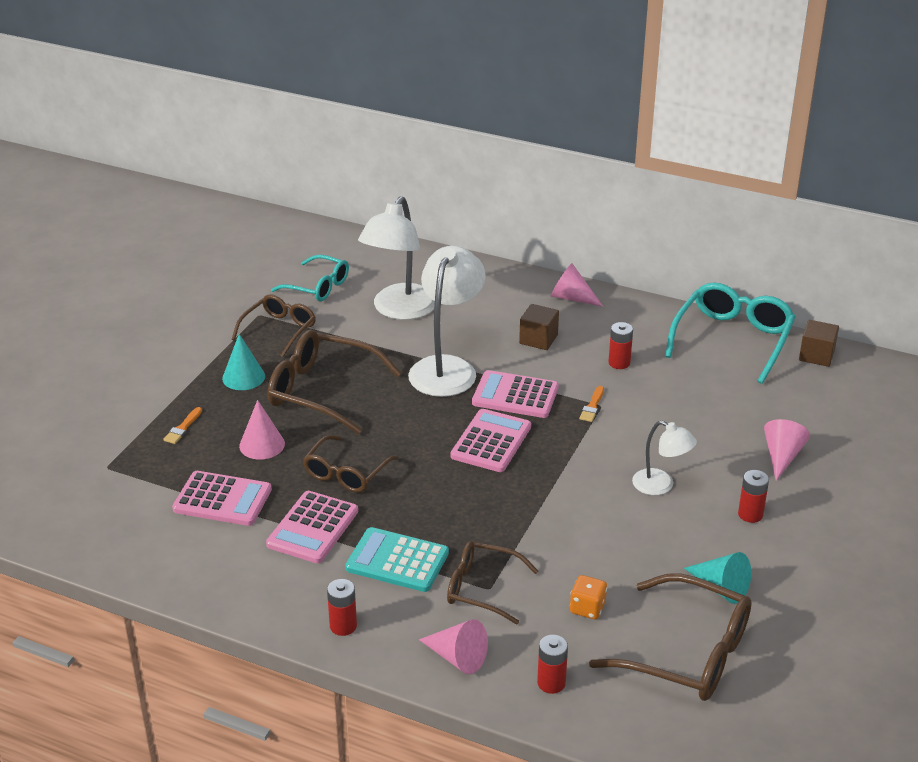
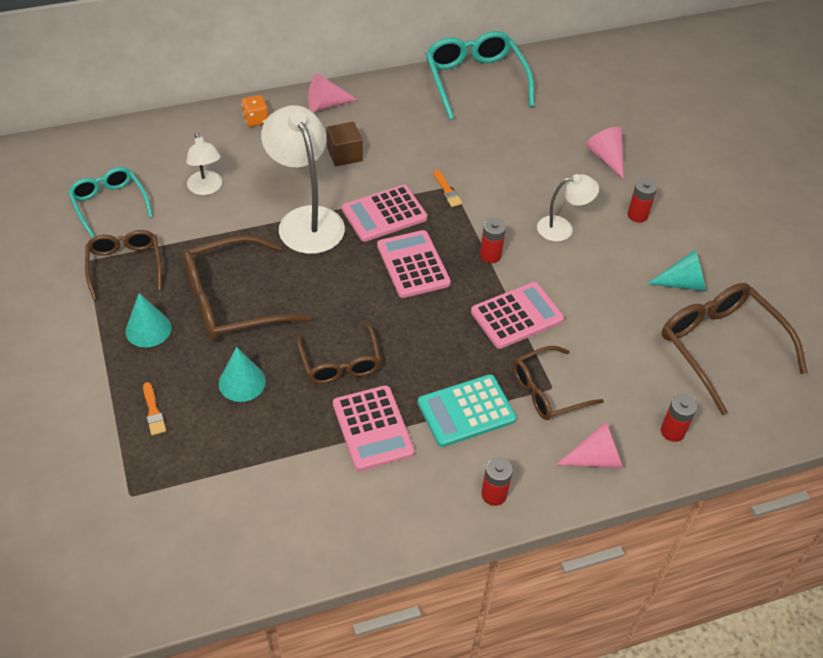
camera: 45 degrees left, 15 degrees up
pink calculator [172,471,272,526] -> pink calculator moved to [471,282,564,349]
pink cone [239,400,285,460] -> turquoise cone [219,347,266,402]
turquoise glasses [271,254,349,301] -> turquoise glasses turned 105 degrees counterclockwise [68,167,153,238]
white lamp [358,196,435,320] -> white lamp [186,132,222,195], size x0.55
orange dice [570,575,607,619] -> orange dice moved to [241,95,269,127]
brown glasses [589,573,752,701] -> brown glasses turned 105 degrees counterclockwise [662,283,808,415]
red battery [608,322,633,369] -> red battery moved to [480,218,506,263]
brown cube [799,320,839,367] -> none

